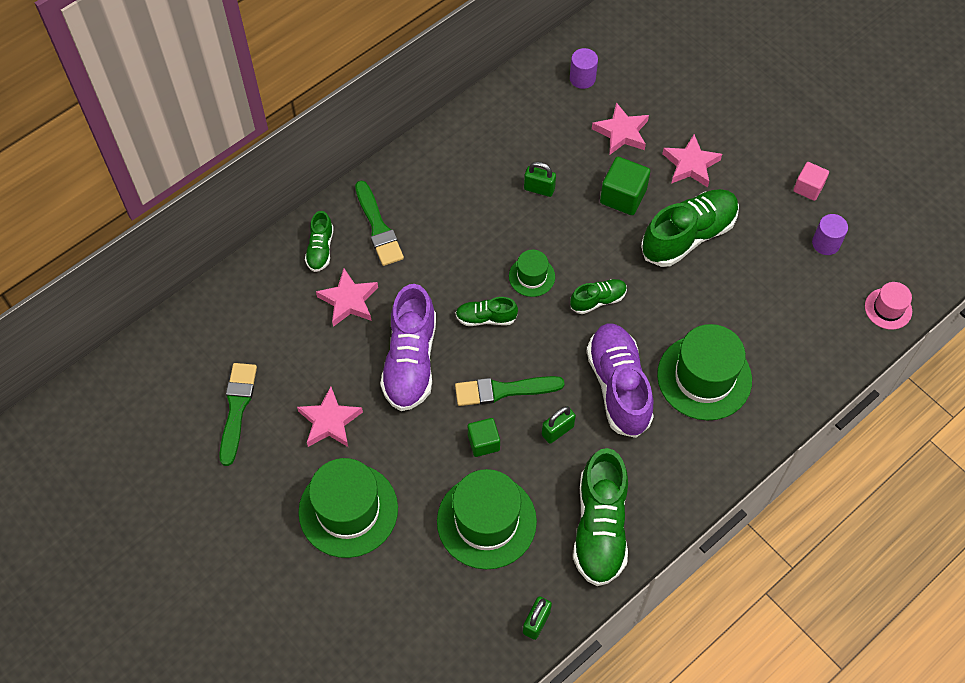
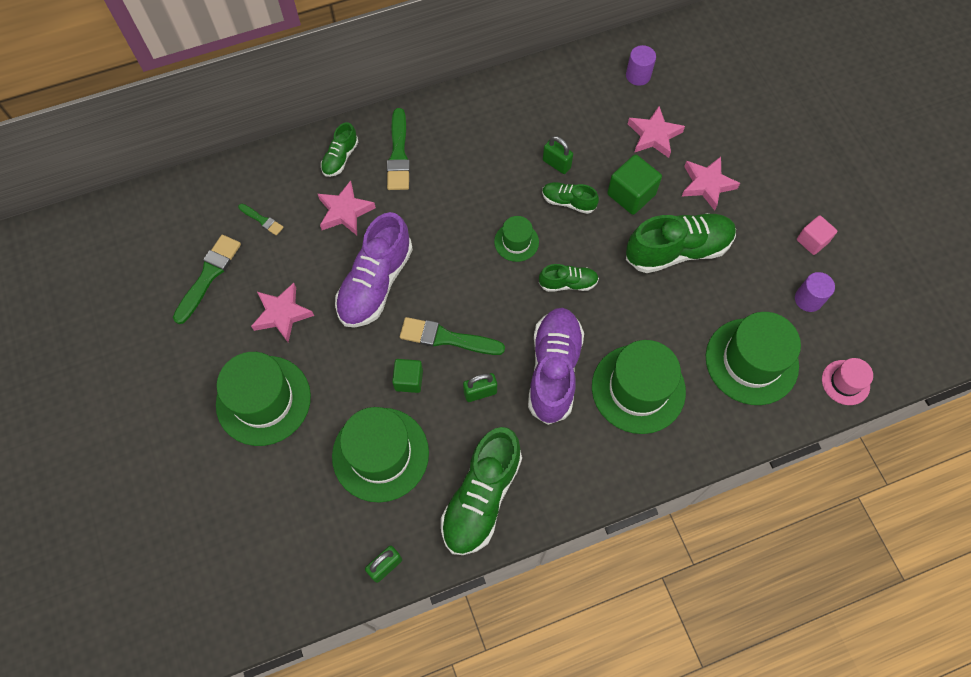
camera: 20 degrees right, 5 degrees up
green shoe [455,297,518,326] -> green shoe moved to [542,182,599,214]
none -> green brush [238,204,284,236]
none -> green hat [706,312,801,405]

